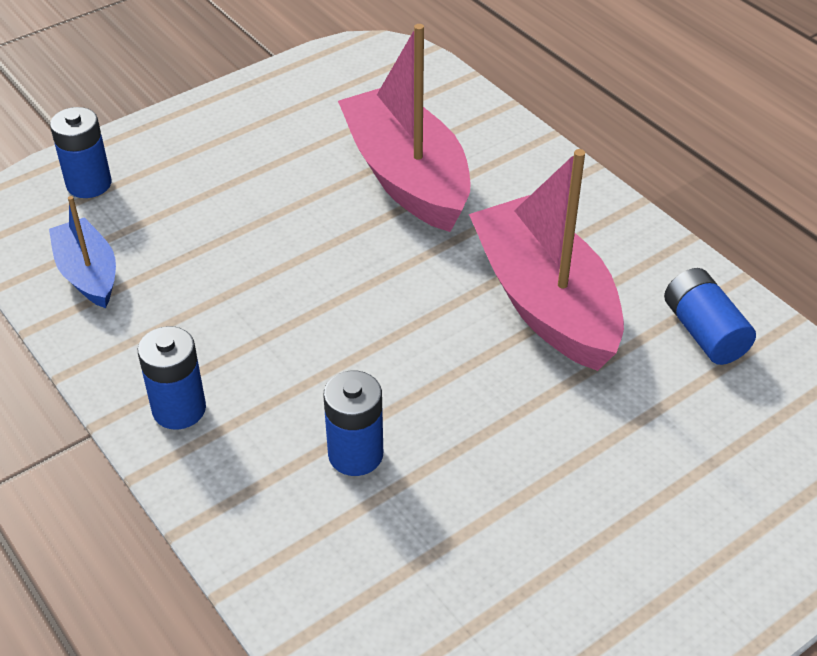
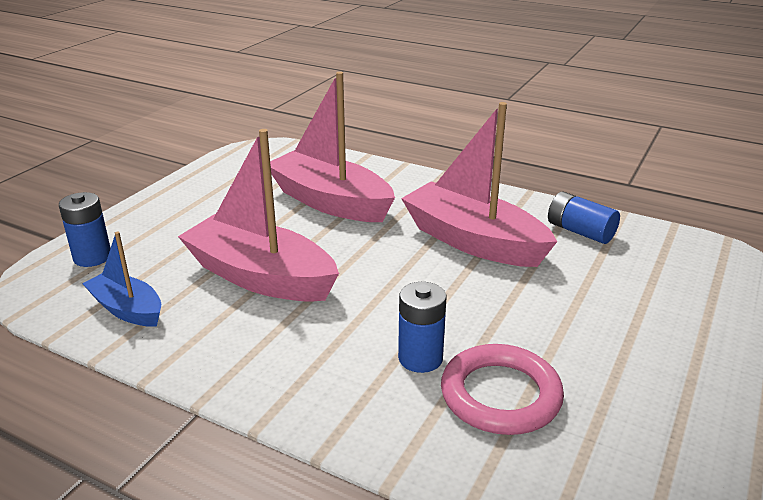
camera: 25 degrees left, 15 degrees down
blue battery [138,326,206,430] -> none
none -> pink boat [178,129,339,302]
none -> pink ring [441,344,564,435]

